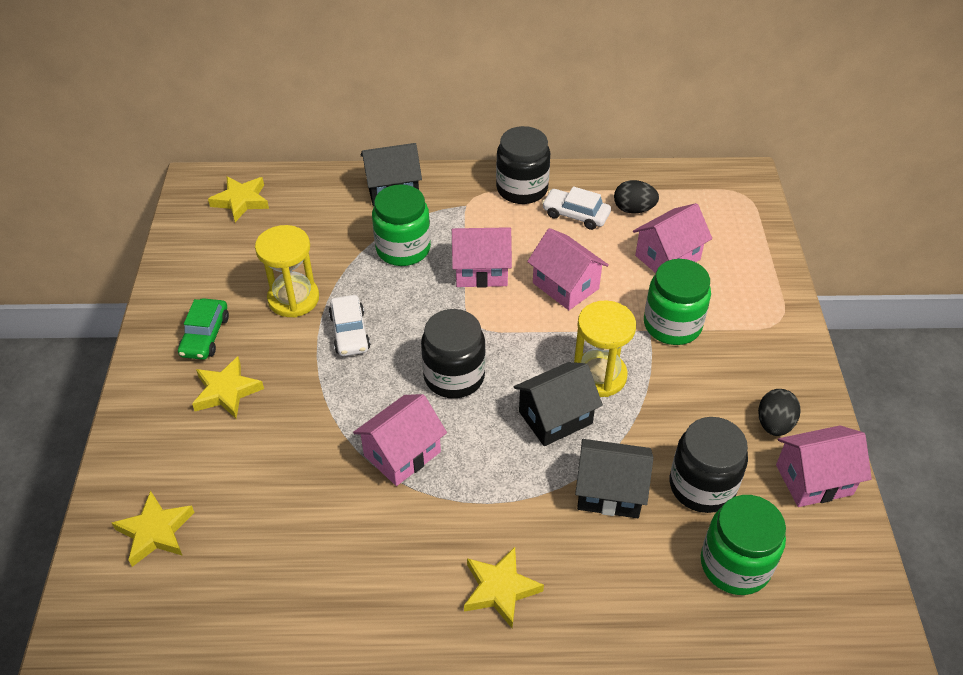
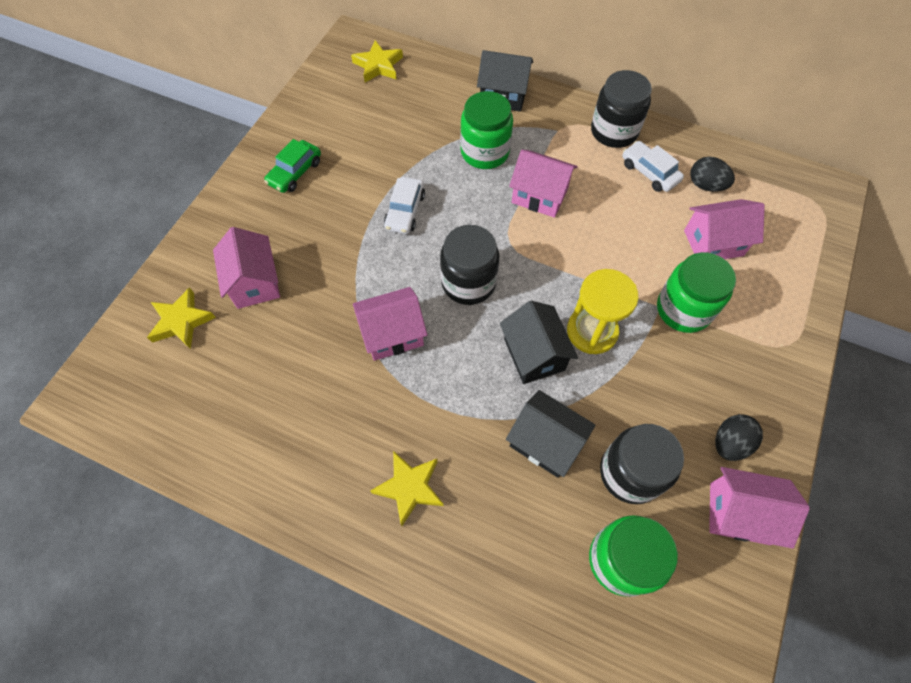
camera: 25 degrees right, 15 degrees up
yellow star [192,356,264,418] -> none
yellow hourglass [255,225,319,318] -> none
black house [513,362,603,446] -> black house turned 75 degrees clockwise [500,301,578,384]
pink house [527,228,609,310] -> pink house moved to [213,227,280,309]

